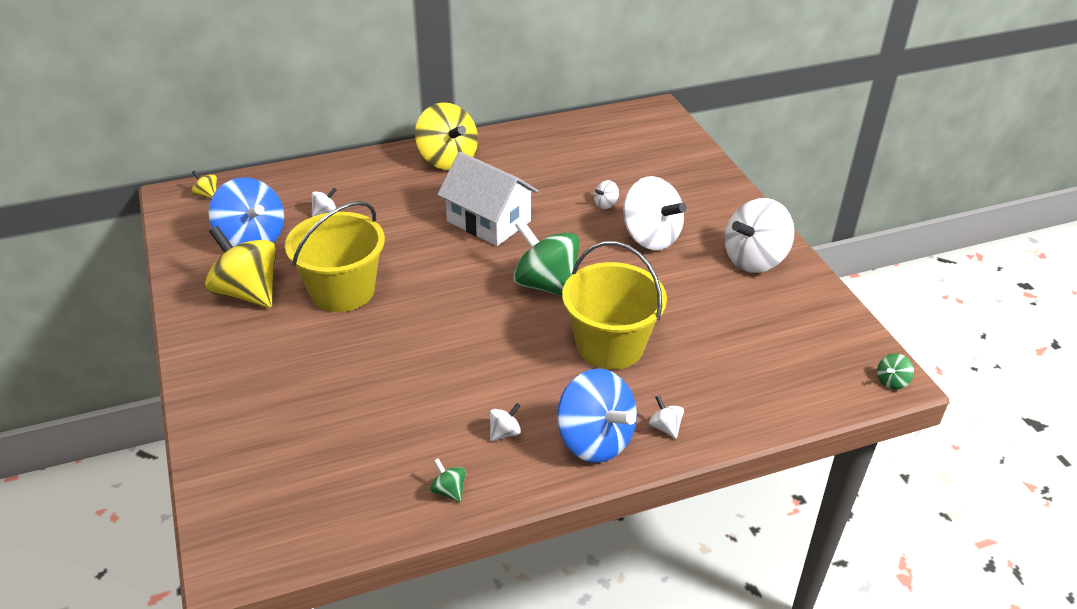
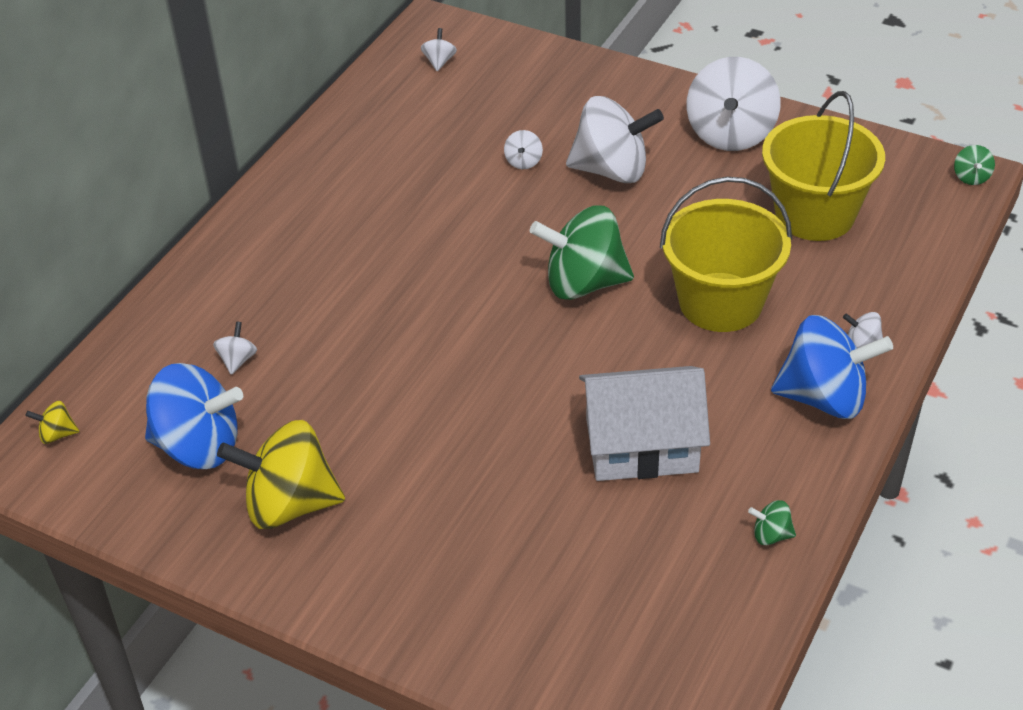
camera: 40 degrees left, 5 degrees up
yellow bucket [285,201,385,312] -> yellow bucket moved to [762,91,885,241]
yellow spinning top [415,102,478,170] -> none
white house [437,152,539,246] -> white house moved to [579,366,710,481]
white spinning top [489,403,521,441] -> white spinning top moved to [421,28,457,71]

